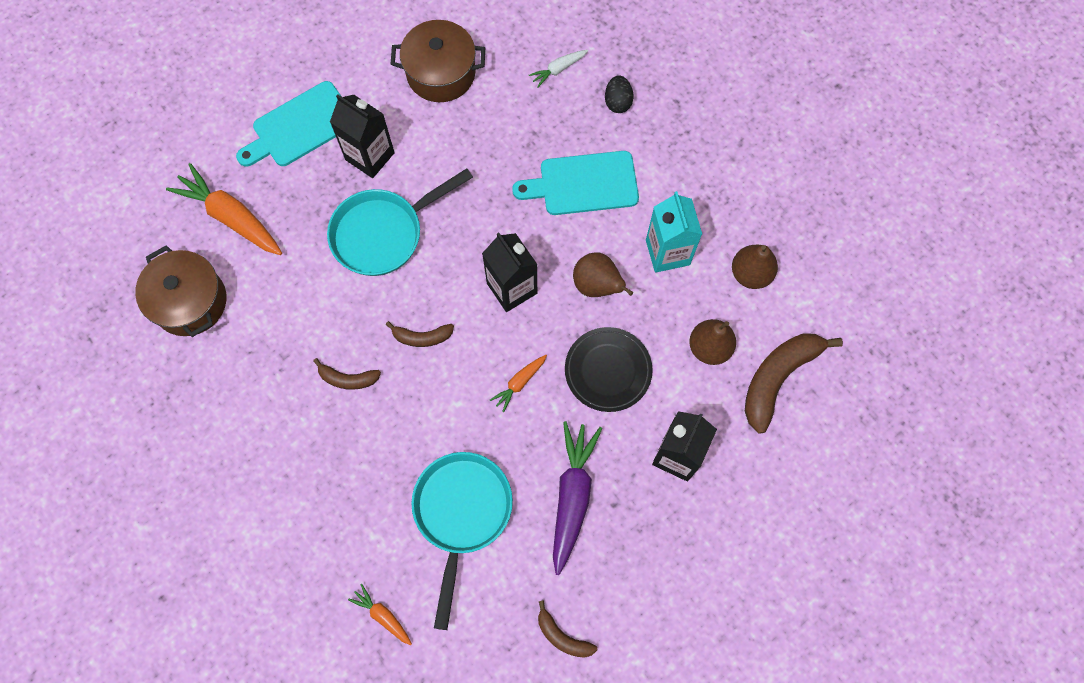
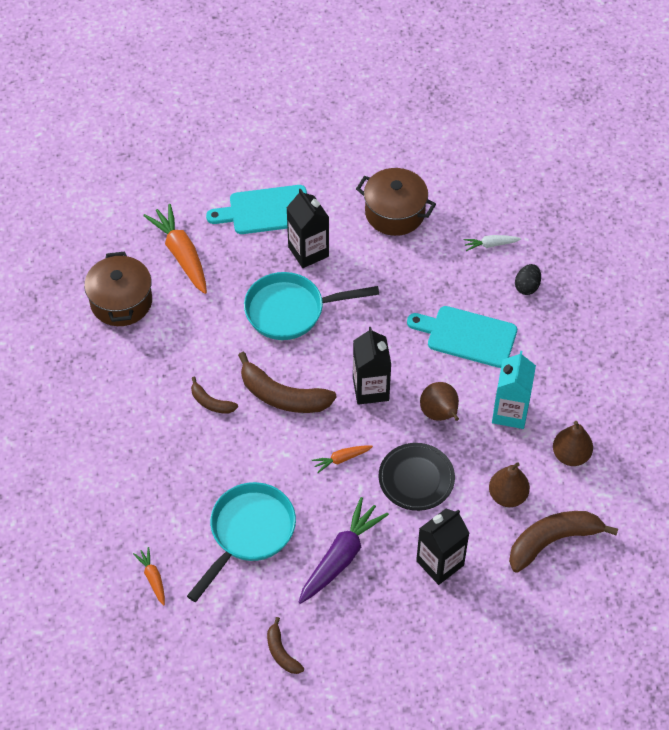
camera: 25 degrees right, 15 degrees down
brown banana [386,321,454,347] -> brown banana [238,352,337,413], size x1.89

